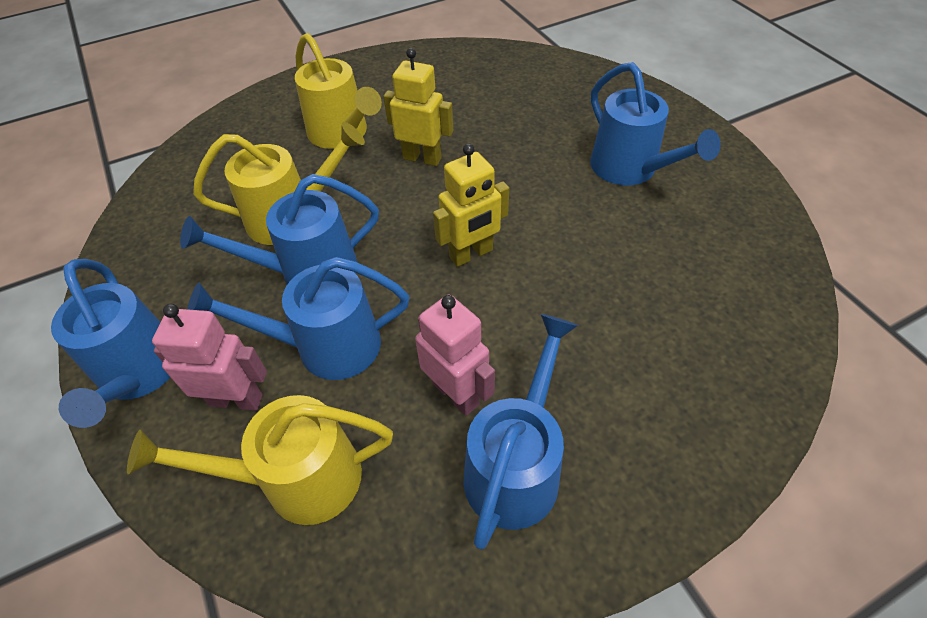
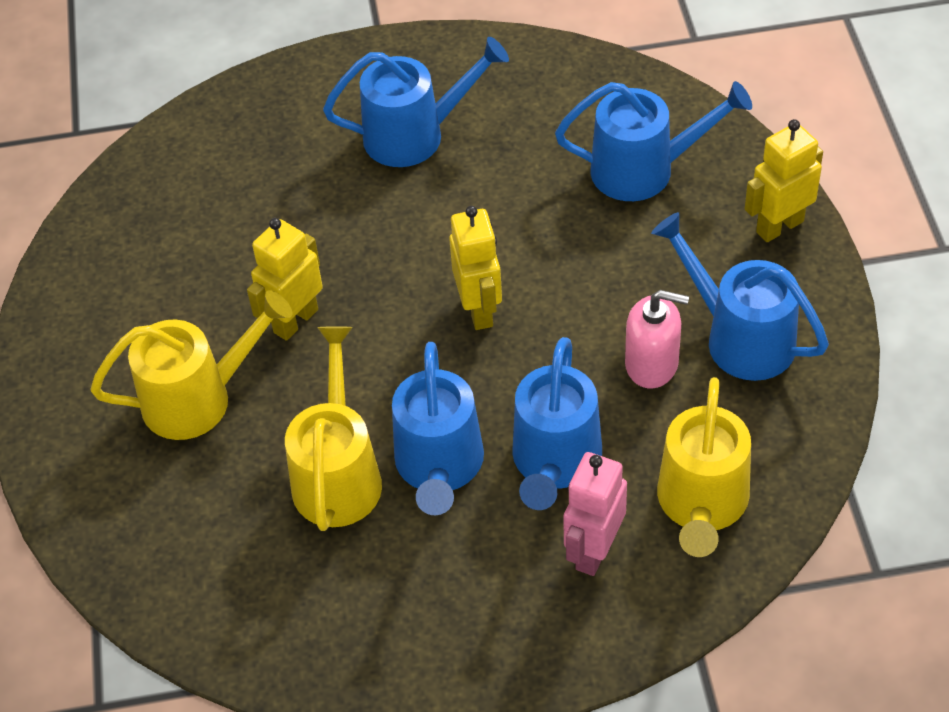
camera: 70 degrees left, 0 degrees up
blue watering can [51,259,170,428] -> blue watering can moved to [555,81,752,201]
pink robot [415,295,495,416] -> pink soap dispenser [625,290,689,388]
none -> yellow robot [745,119,823,242]

